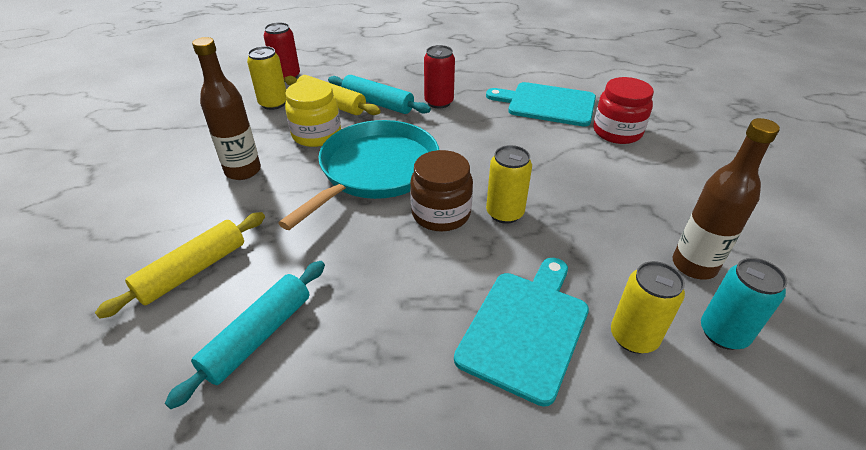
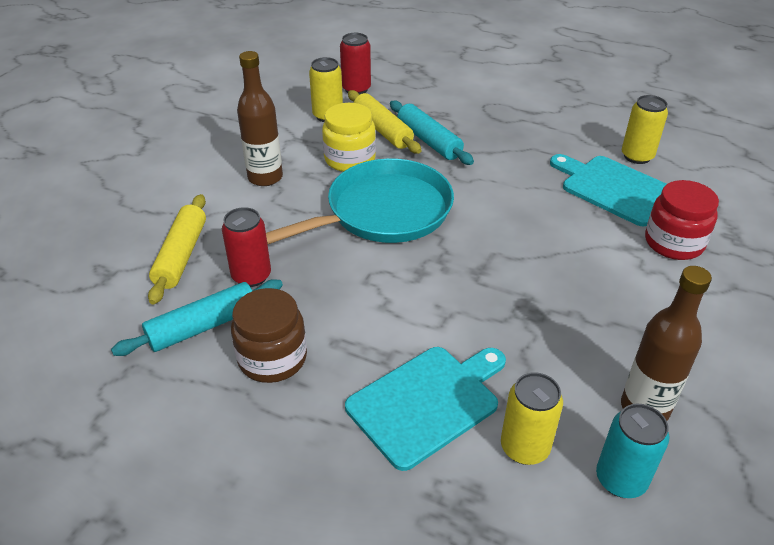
camera: 25 degrees right, 0 degrees up
yellow rolling pin [95,212,265,319] -> yellow rolling pin turned 60 degrees counterclockwise [148,194,206,305]
brown jar [410,150,473,232] -> brown jar moved to [231,288,307,383]
red can [424,45,455,109] -> red can moved to [222,207,271,287]
yellow can [486,145,532,224] -> yellow can moved to [621,95,668,164]

